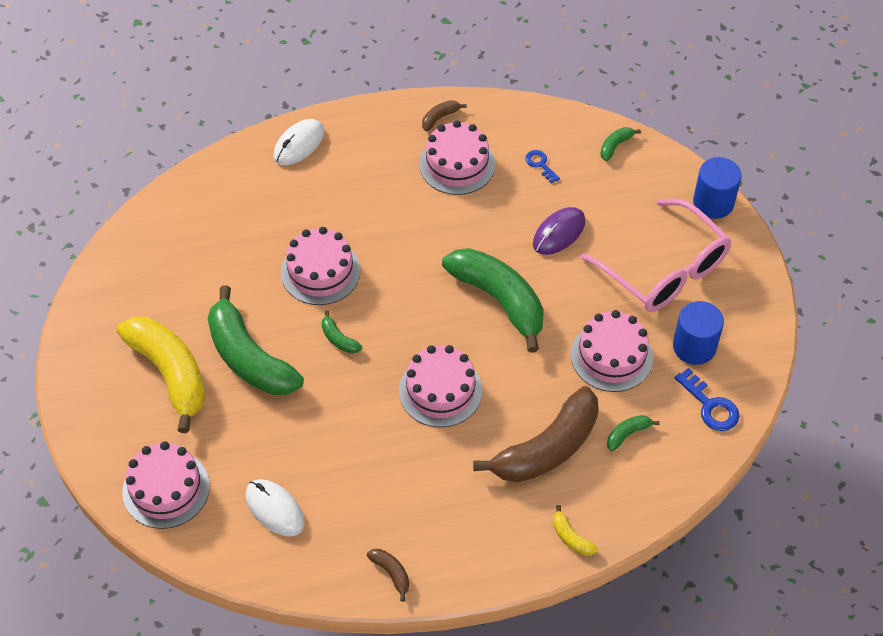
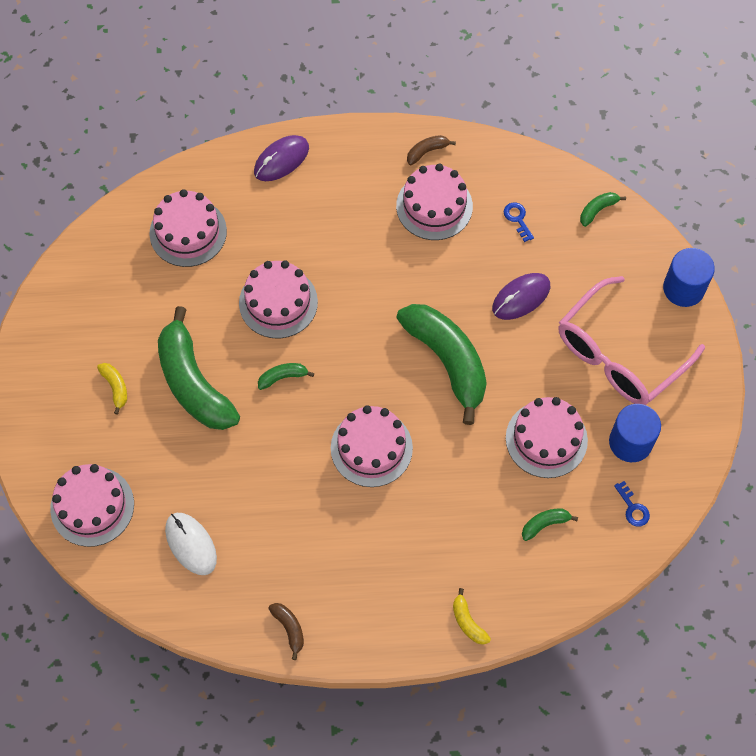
camera: 10 degrees right, 10 degrees up
yellow banana [117,317,205,433] -> yellow banana [97,363,127,415], size x0.41
white mouse [273,119,324,165] -> purple mouse [254,135,309,181]
green banana [322,310,362,353] -> green banana turned 105 degrees clockwise [258,363,314,390]
brown banana [473,386,599,482] -> none
pink glasses [580,199,731,312] -> pink glasses turned 75 degrees clockwise [558,276,705,405]
blue key [674,368,740,431] -> blue key [614,481,650,527], size x0.63
none -> pink cake [150,189,227,267]

